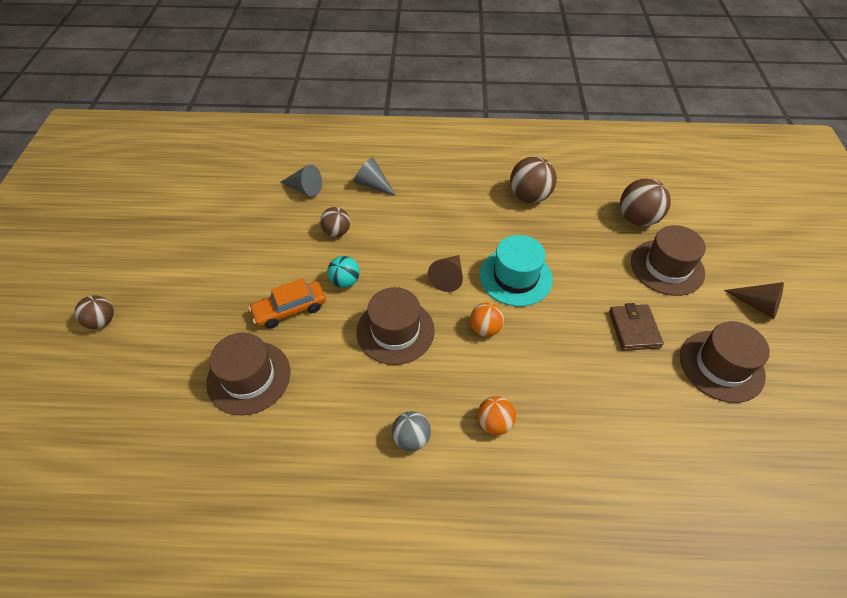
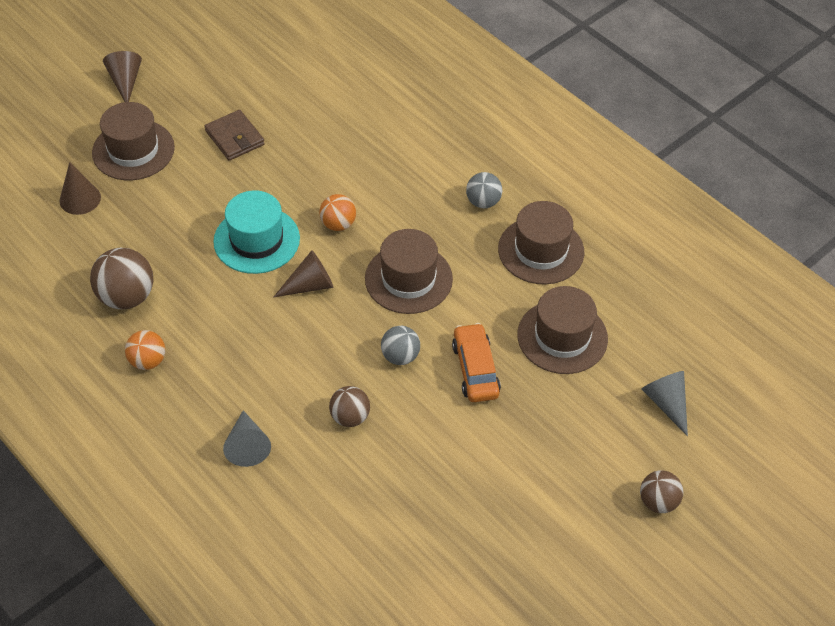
camera: 135 degrees left, 0 degrees up
orange car [249,278,326,329] -> orange car turned 120 degrees counterclockwise [452,323,501,402]
grey cone [280,164,322,197] -> grey cone moved to [642,371,688,436]
turquoise ball [327,256,360,288] -> grey ball [381,326,420,365]
orange ball [478,396,516,435] -> orange ball moved to [125,330,165,370]
brown wallet [609,303,664,351] -> brown wallet turned 75 degrees counterclockwise [204,110,265,161]
brown ball [620,178,671,226] -> brown cone [60,162,101,215]
brown hat [680,321,770,403] -> brown hat moved to [498,201,585,284]

